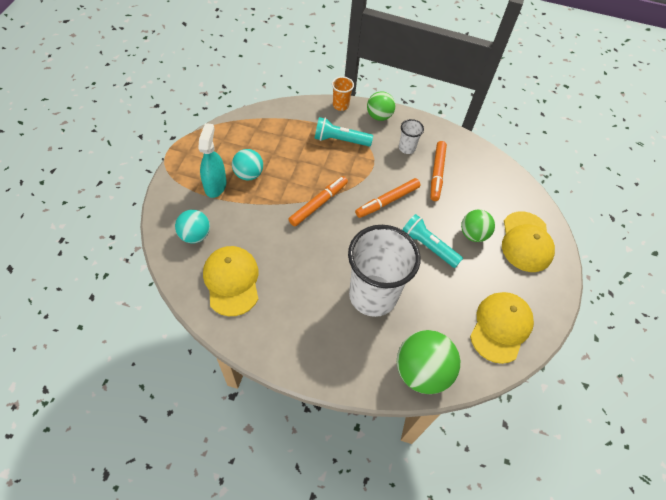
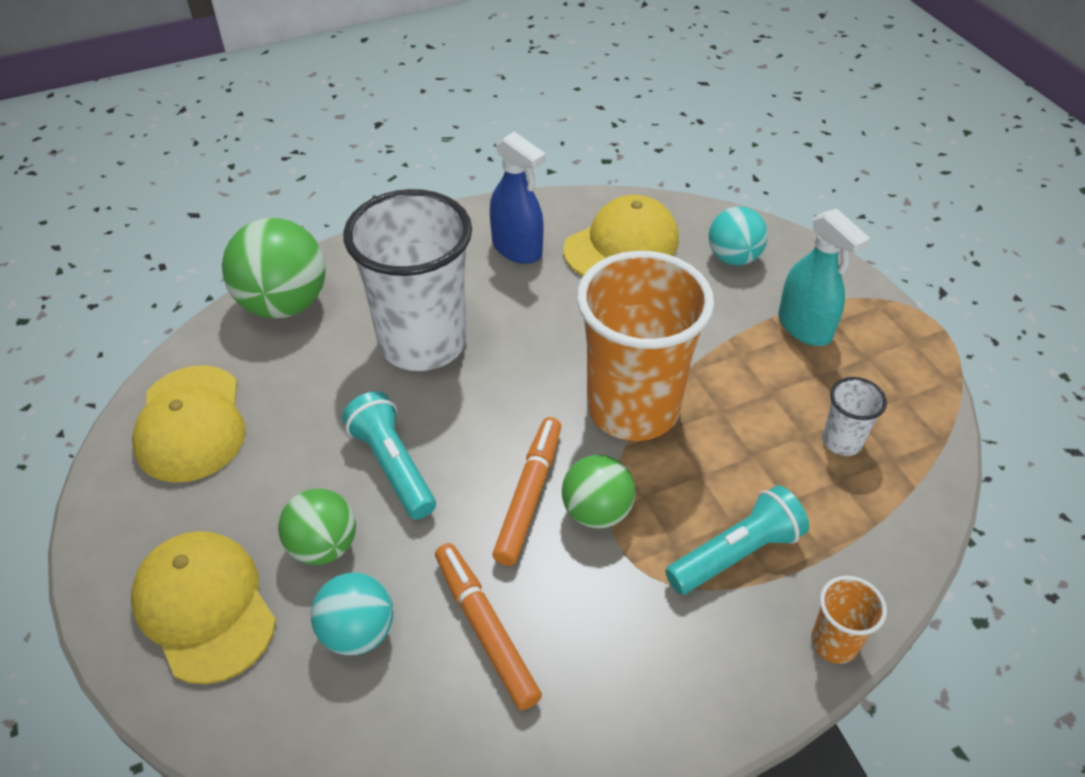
camera: 145 degrees right, 10 degrees down
yellow cap [203,246,258,316] -> yellow cap turned 75 degrees counterclockwise [563,195,679,276]
turquoise ball [232,149,263,181] -> turquoise ball moved to [311,572,393,656]
orange marker [288,176,348,227] -> orange cup [577,251,714,441]
green ball [367,91,395,121] -> green ball moved to [562,455,636,529]
white cup [399,119,424,154] -> white cup moved to [822,377,887,456]
turquoise flashlight [402,214,463,268] -> turquoise flashlight turned 120 degrees counterclockwise [342,391,436,520]
none -> blue spray bottle [490,132,546,264]

